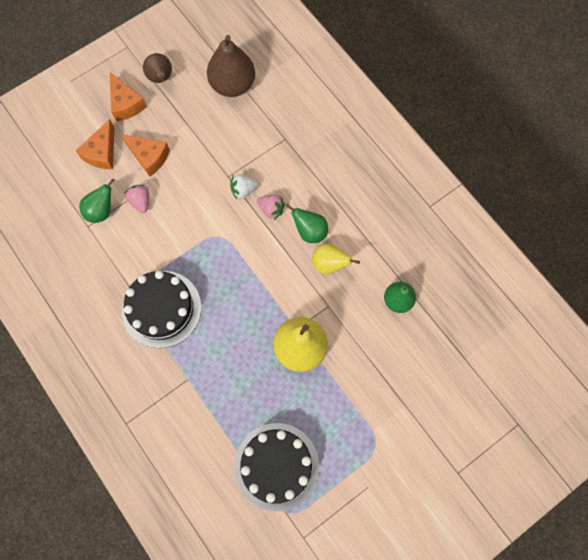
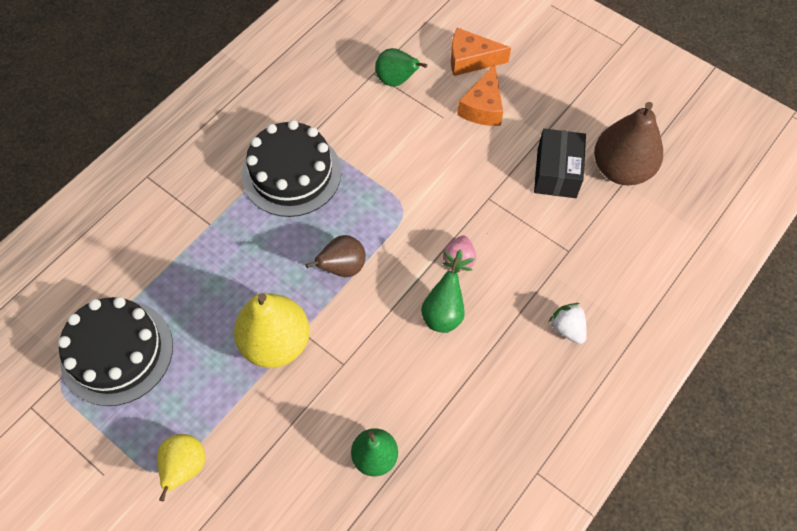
camera: 75 degrees right, 10 degrees down
orange cheese [110,73,147,121] -> none
pink strawberry [124,184,149,213] -> none
brown pear [143,53,172,83] -> brown pear moved to [306,235,366,277]
white strawberry [230,174,258,199] -> white strawberry moved to [549,303,587,344]
yellow pear [312,243,360,274] -> yellow pear moved to [157,434,205,501]
none -> black box [534,129,586,198]

